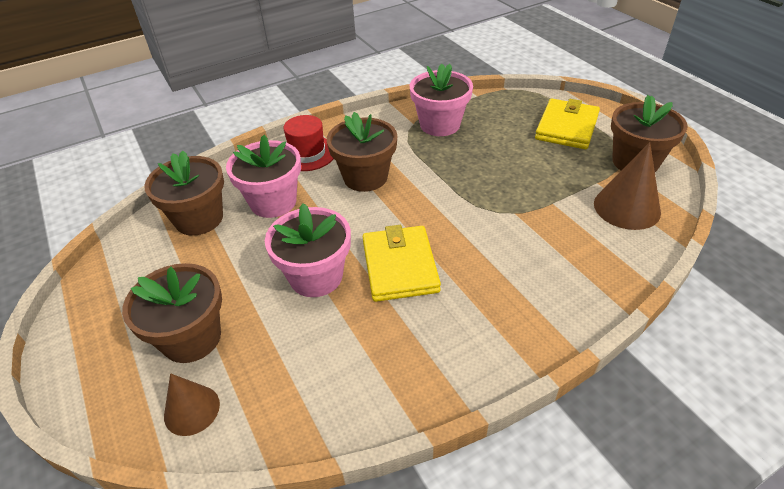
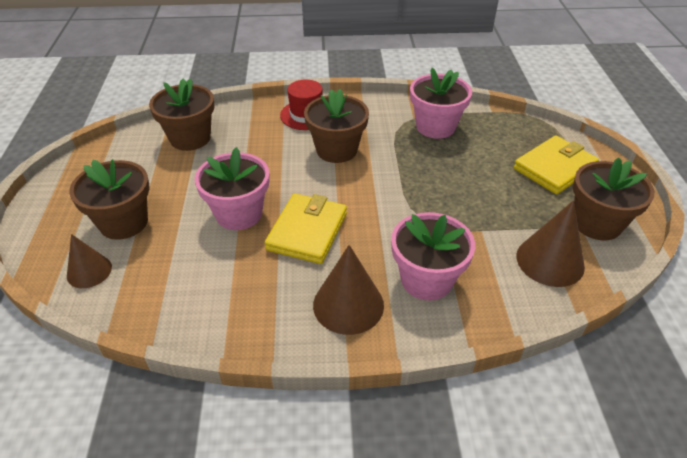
camera: 25 degrees right, 0 degrees up
pink flower pot [226,135,301,218] -> pink flower pot moved to [391,212,475,301]
none -> brown cone [313,245,384,335]

